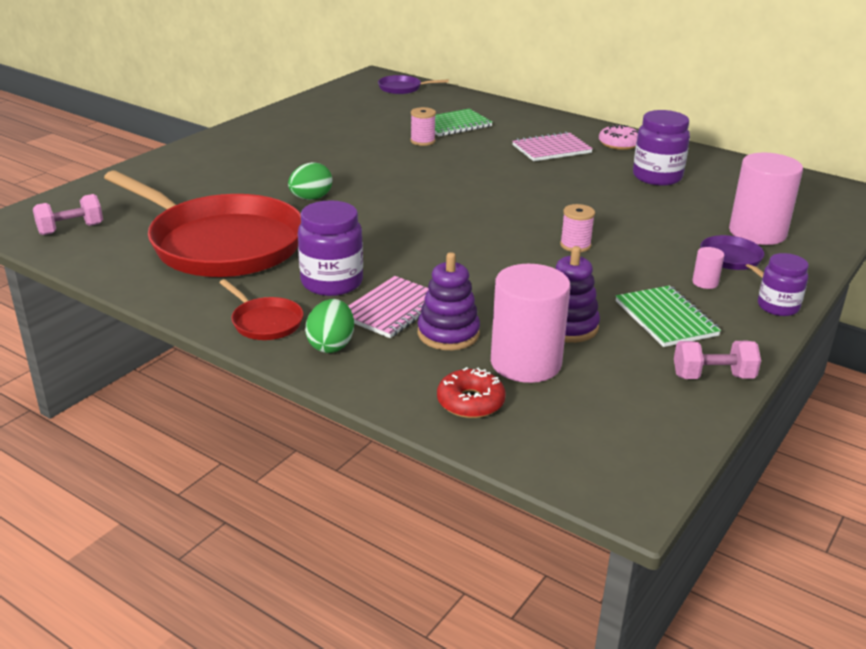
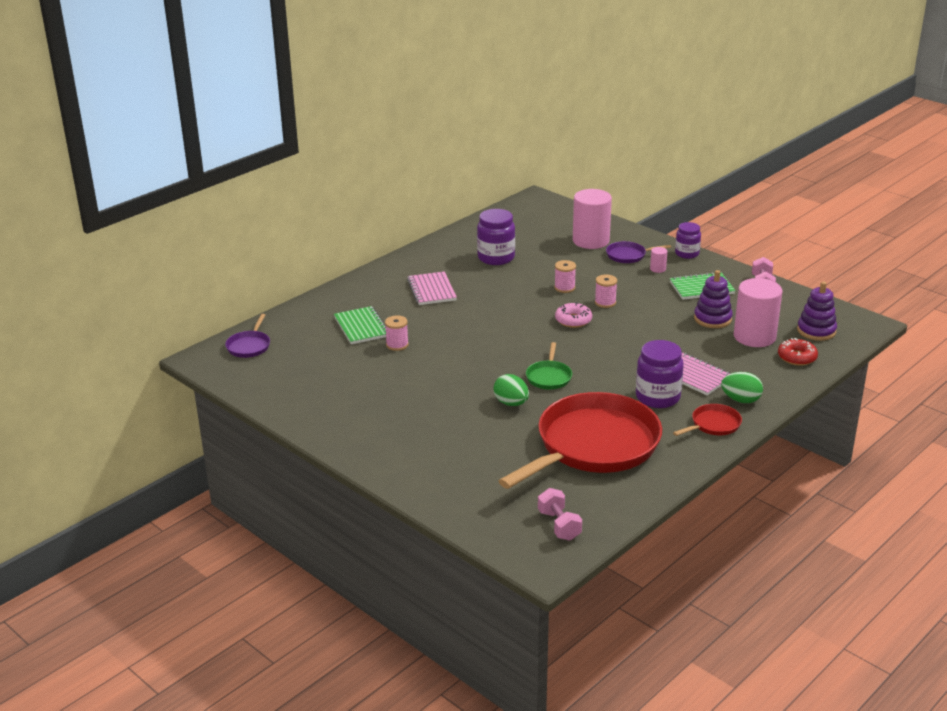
camera: 80 degrees left, 0 degrees up
purple stacking toy [418,252,480,350] -> purple stacking toy moved to [797,282,837,341]
pink donut [599,125,638,150] -> pink donut moved to [555,303,592,328]
none -> green pan [526,342,572,390]
none -> pink spool [554,260,576,293]

